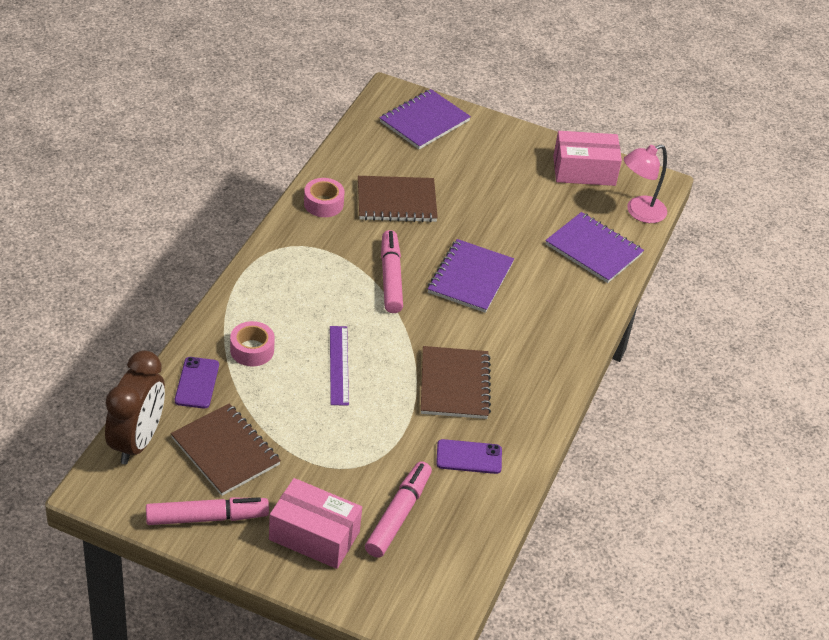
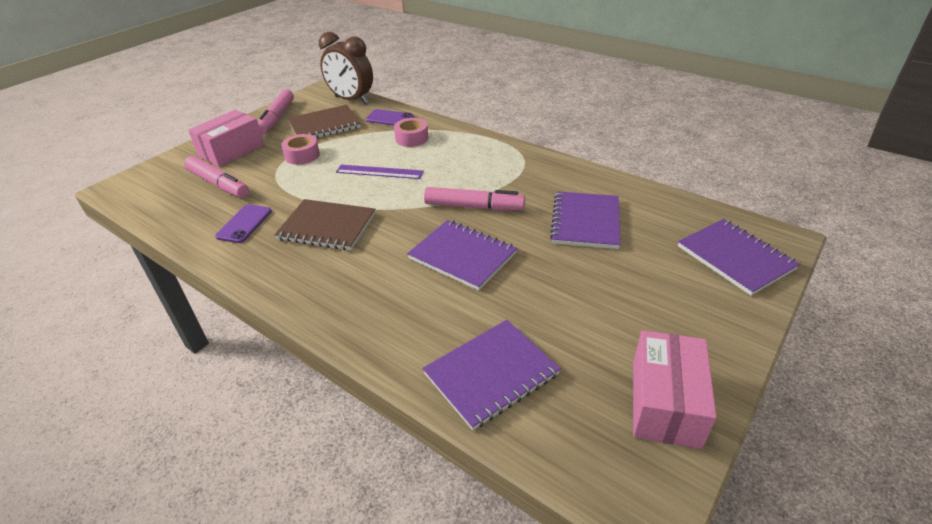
camera: 110 degrees right, 5 degrees down
pink tape [304,178,345,217] -> pink tape moved to [281,134,320,165]
brown notebook [358,176,438,222] -> purple notebook [550,191,620,249]
pink lamp [624,144,667,223] -> none

